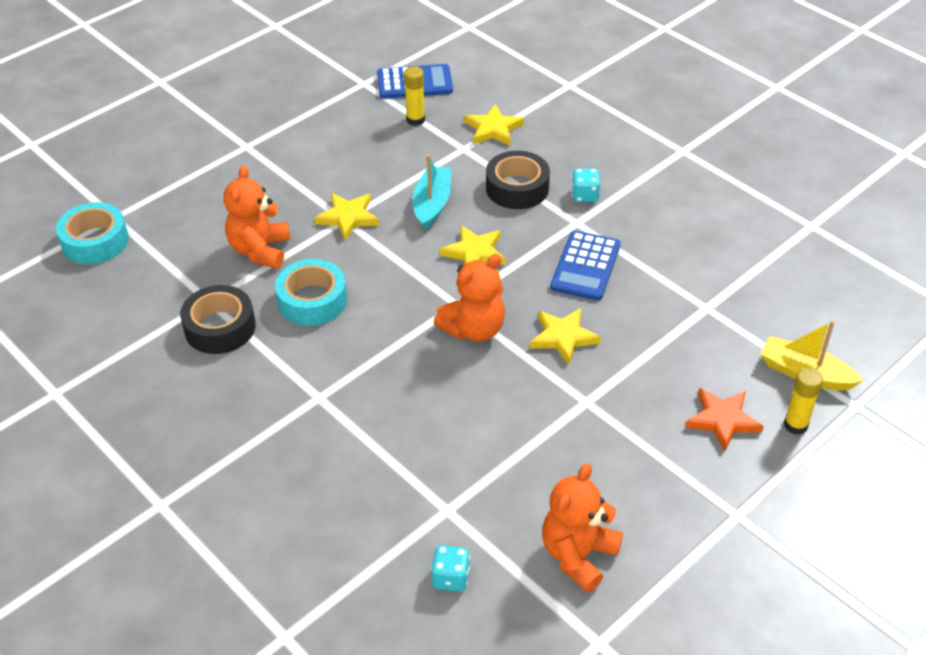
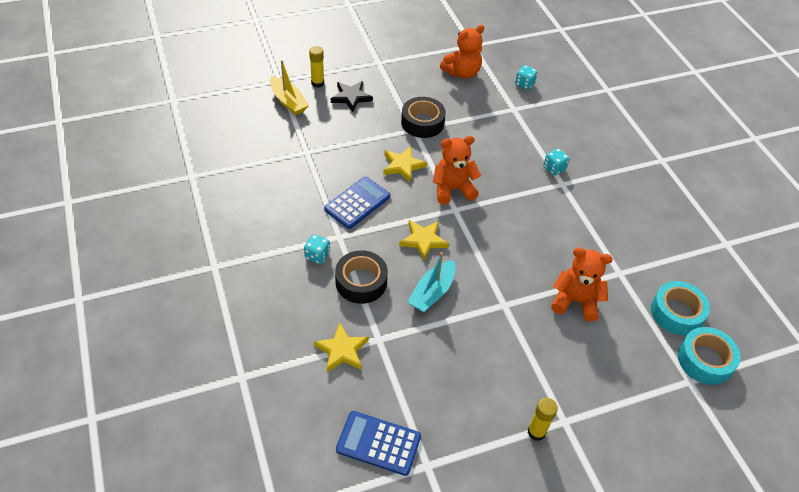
camera: 160 degrees left, 5 degrees up
black tape [180,285,255,354] -> black tape moved to [401,97,446,138]
orange teddy bear [223,165,290,269] -> orange teddy bear turned 105 degrees counterclockwise [551,247,613,321]
turquoise tape [275,259,347,326] -> turquoise tape moved to [651,281,710,335]
yellow star [314,193,379,240] -> none
yellow glue stick [404,67,425,126] -> yellow glue stick moved to [528,398,558,441]
orange star [685,388,764,451] -> black star [331,81,373,112]
none -> turquoise dice [543,148,570,175]

